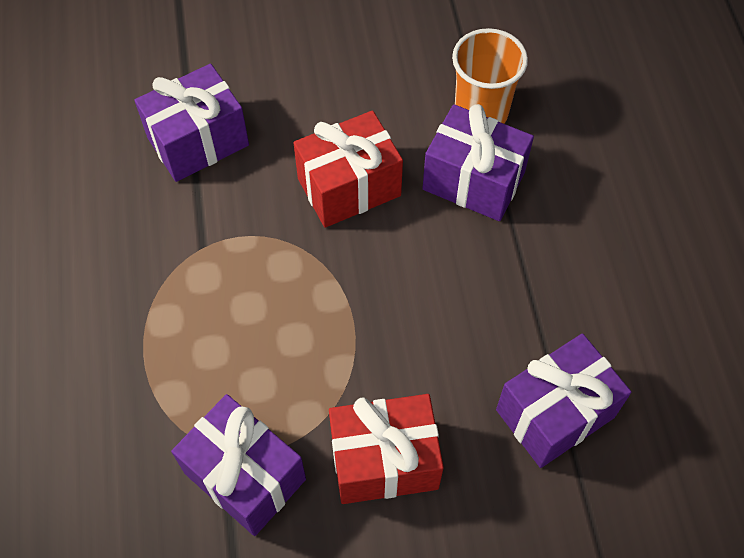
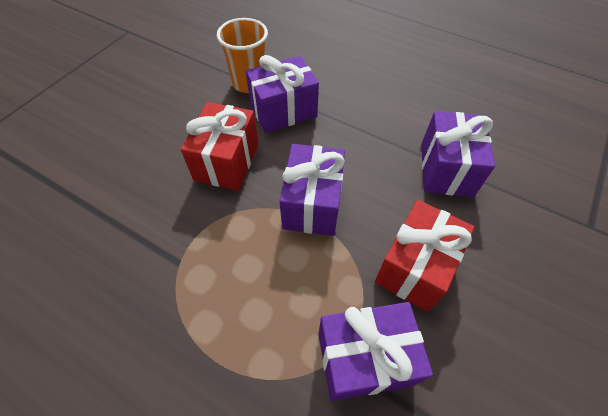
camera: 50 degrees left, 5 degrees down
purple gift [135,64,249,182] -> purple gift moved to [279,144,345,236]

